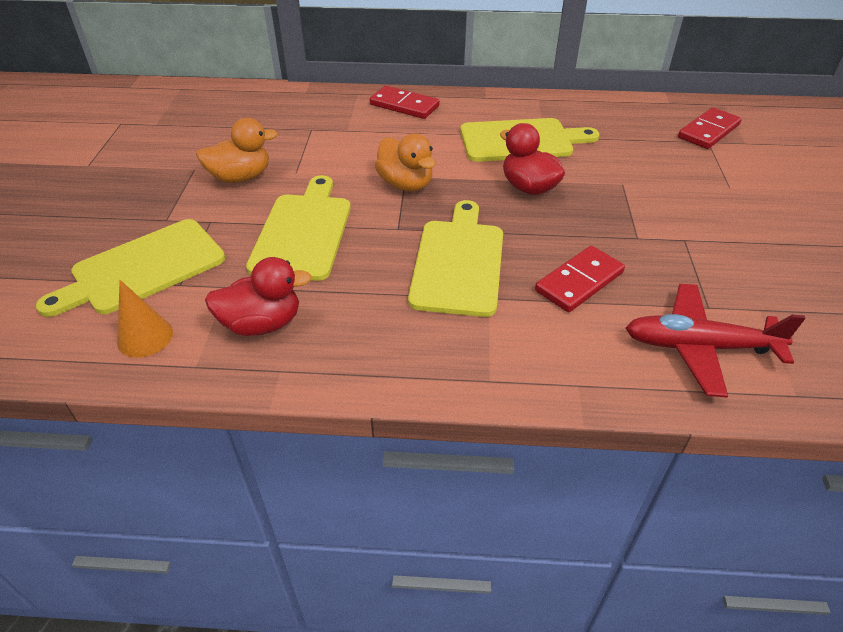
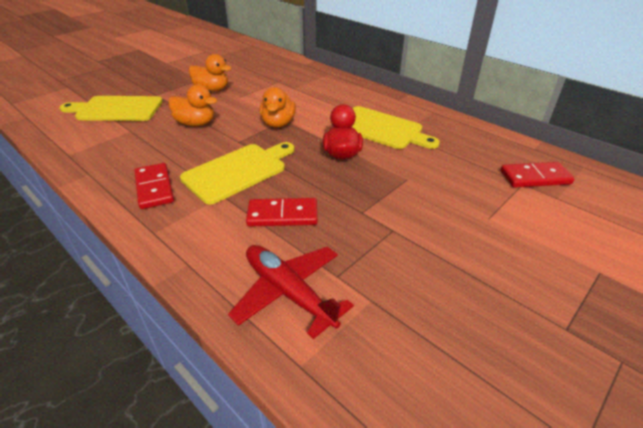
camera: 40 degrees right, 5 degrees down
orange cone [117,280,173,358] -> none
red duck [205,257,312,336] -> none
yellow cutting board [246,175,351,281] -> orange duck [168,84,217,127]
red domino [370,86,440,119] -> red domino moved to [135,163,174,209]

